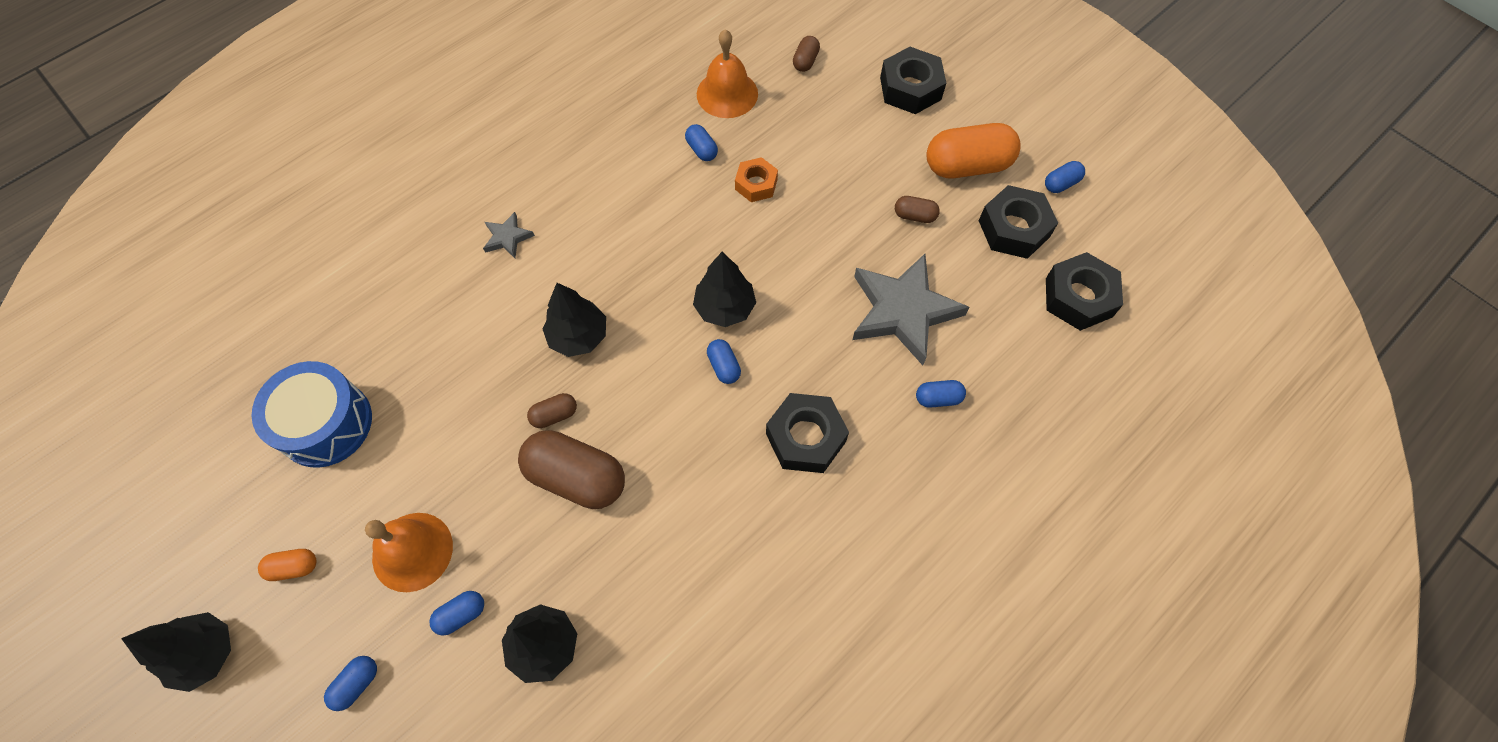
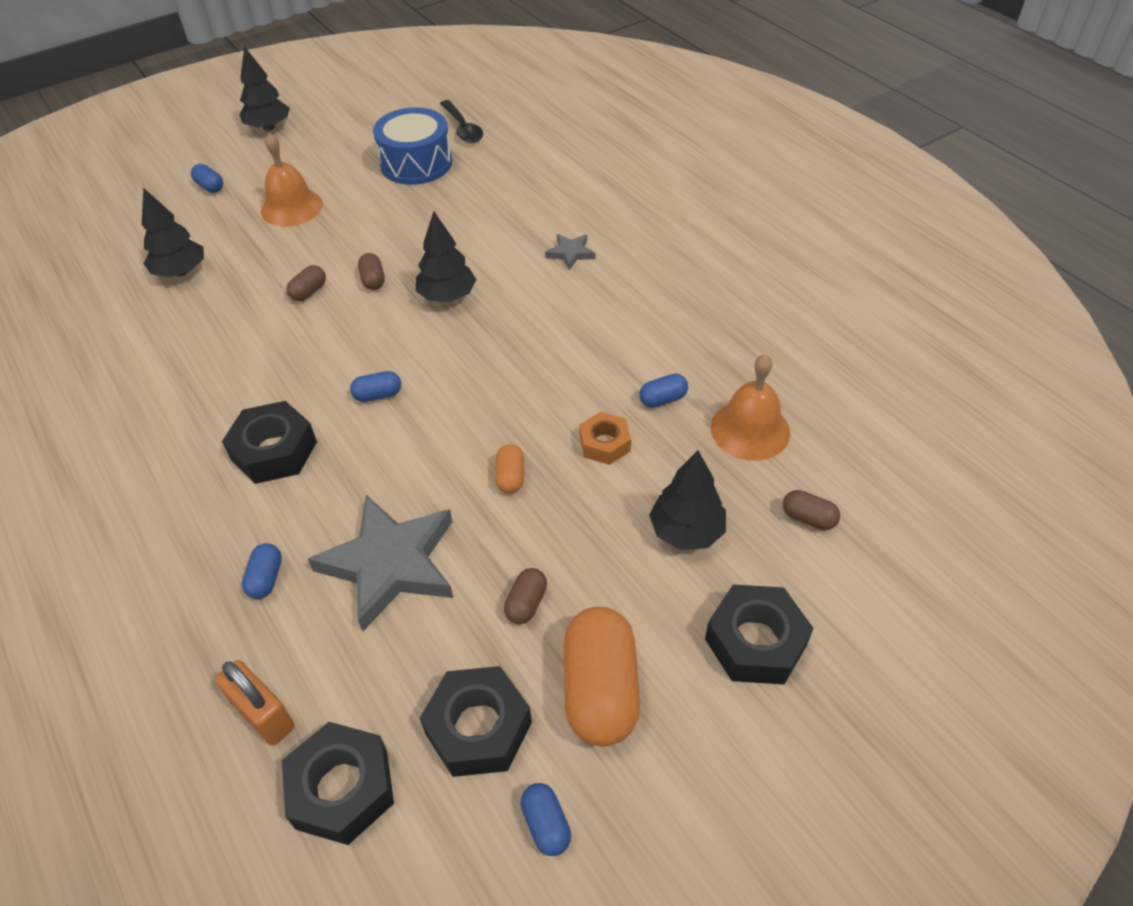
camera: 100 degrees right, 15 degrees down
orange capsule [258,549,316,581] -> orange capsule moved to [495,444,524,493]
blue capsule [429,591,484,636] -> none
brown capsule [518,430,625,509] -> brown capsule [286,265,326,301], size x0.47
black tree [693,252,756,327] -> black tree moved to [649,450,726,550]
none -> orange padlock [215,660,294,746]
none -> black spoon [440,100,483,143]

